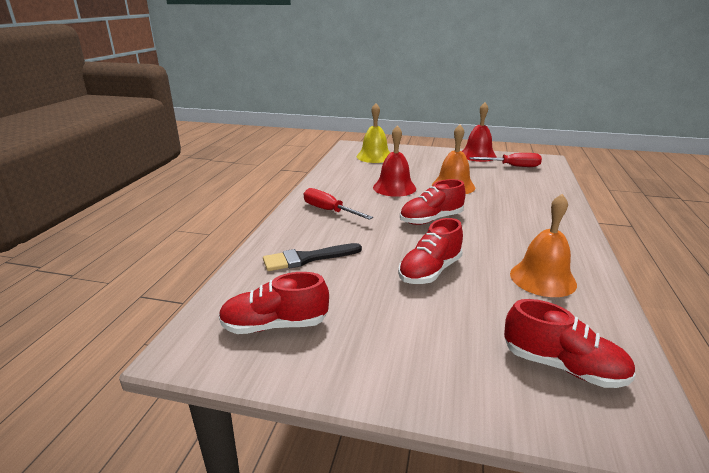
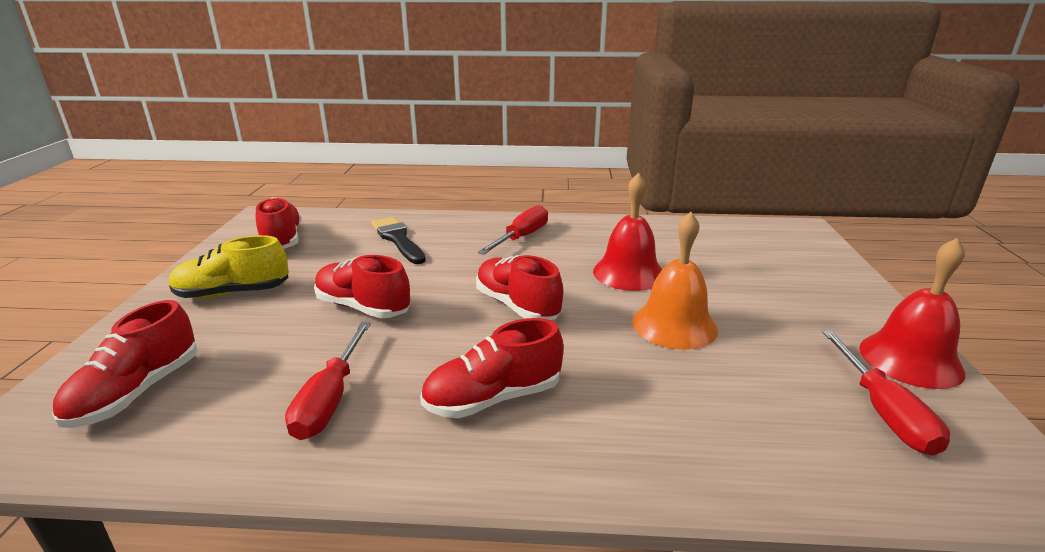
camera: 80 degrees right, 0 degrees up
yellow bell [357,103,390,163] -> none
orange bell [510,194,577,297] -> red screwdriver [285,322,371,440]
none -> yellow shoe [169,235,289,299]
none -> red shoe [420,318,564,418]

